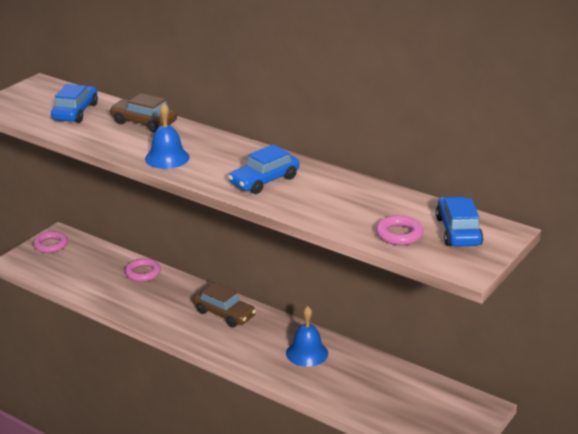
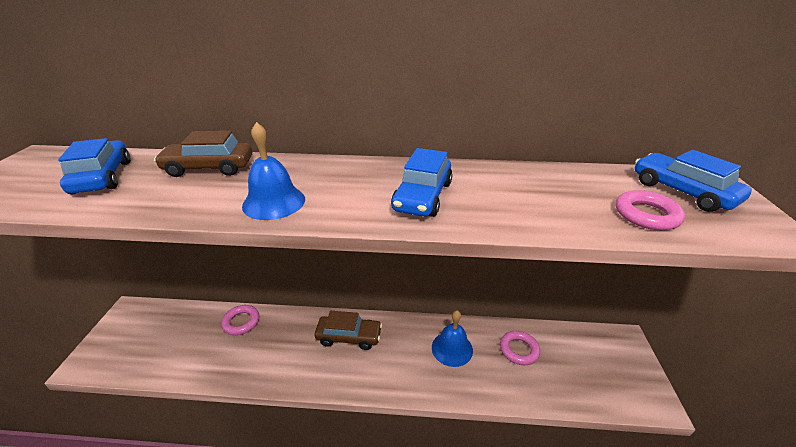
camera: 30 degrees left, 5 degrees up
pink ring [33,231,68,253] -> pink ring moved to [500,331,540,365]

